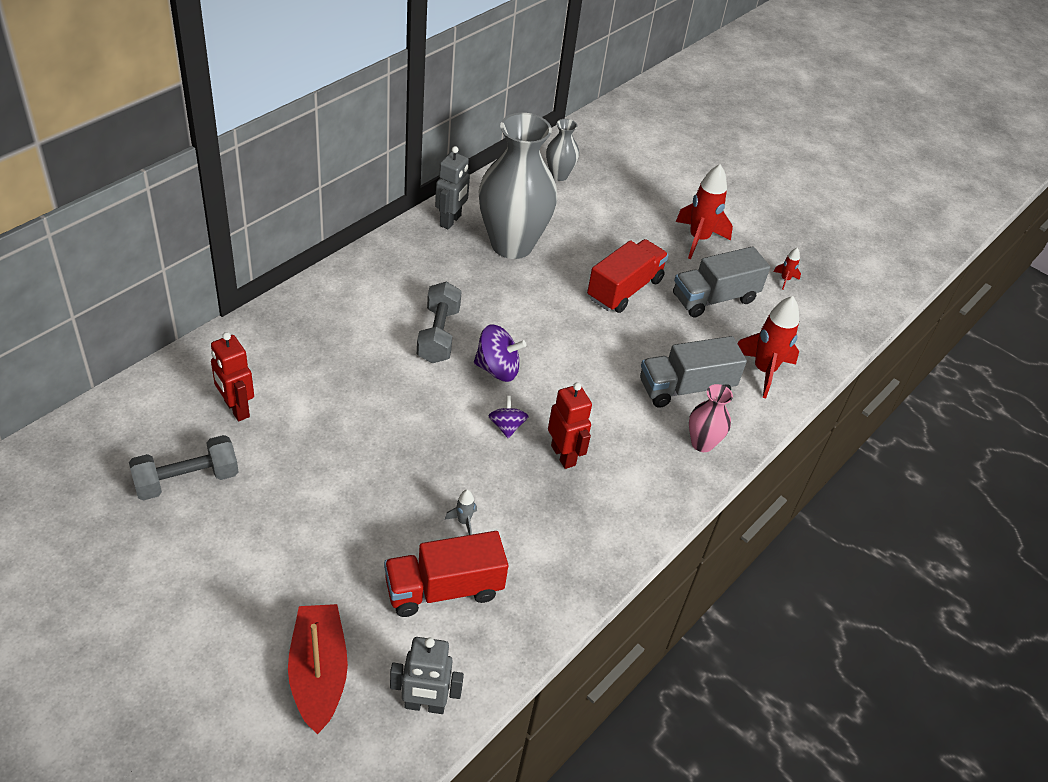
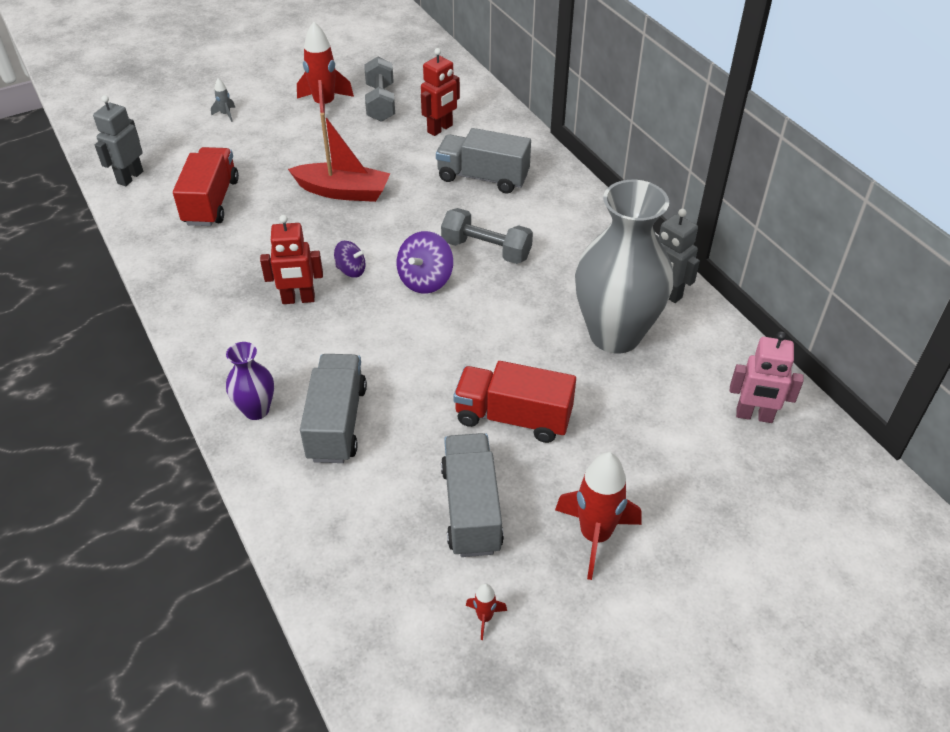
camera: 115 degrees right, 0 degrees up
red robot [211,332,254,421] -> red robot turned 150 degrees clockwise [421,48,460,136]
red boat [288,604,348,735] -> red boat moved to [288,113,390,202]
grey rocket [445,490,477,535] -> grey rocket moved to [211,78,235,122]
grey vase [546,119,579,181] -> pink robot [730,331,804,423]
red truck [587,239,669,313] -> red truck turned 135 degrees clockwise [453,361,576,443]
pink vase [689,384,733,452] -> purple vase [226,342,274,420]
red rocket [737,296,799,398] -> red rocket moved to [297,22,354,114]
none -> grey truck [436,128,531,193]

